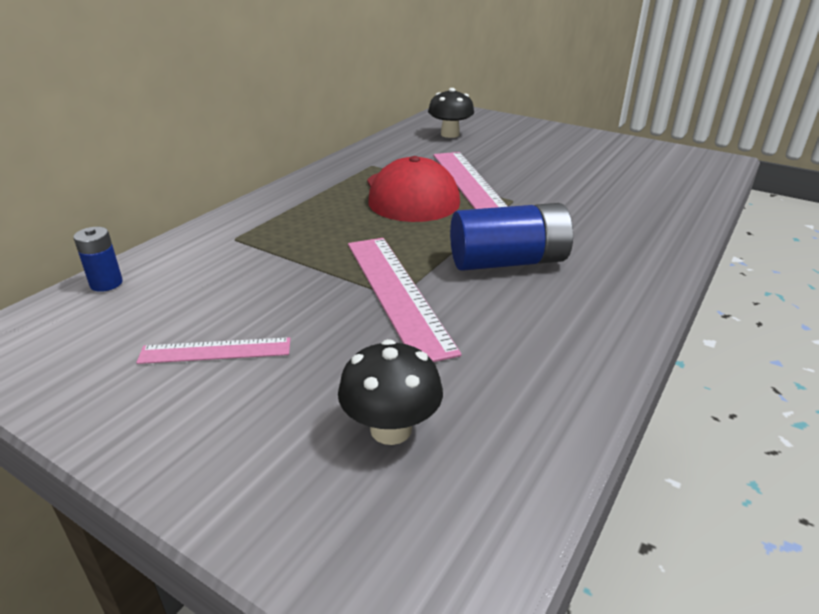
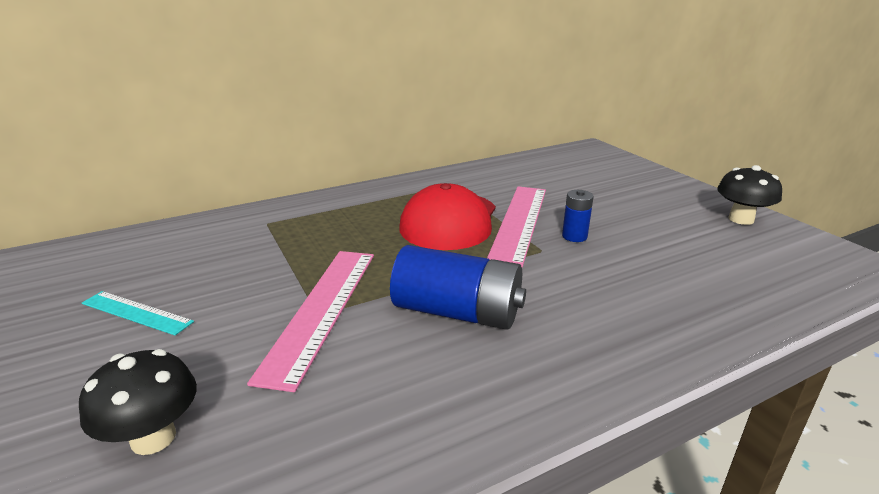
camera: 30 degrees right, 5 degrees down
blue battery [73,227,123,292] -> blue battery moved to [562,190,594,242]
pink ruler [136,337,291,364] -> turquoise ruler [82,291,194,335]
black mushroom [428,88,474,138] -> black mushroom moved to [717,165,782,225]

